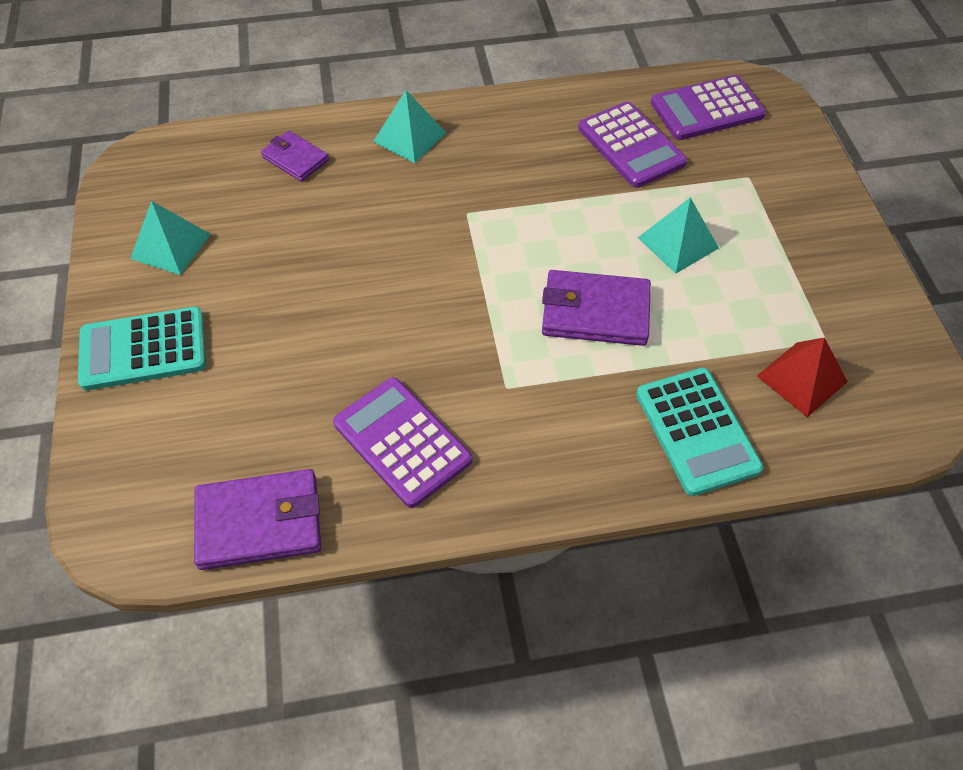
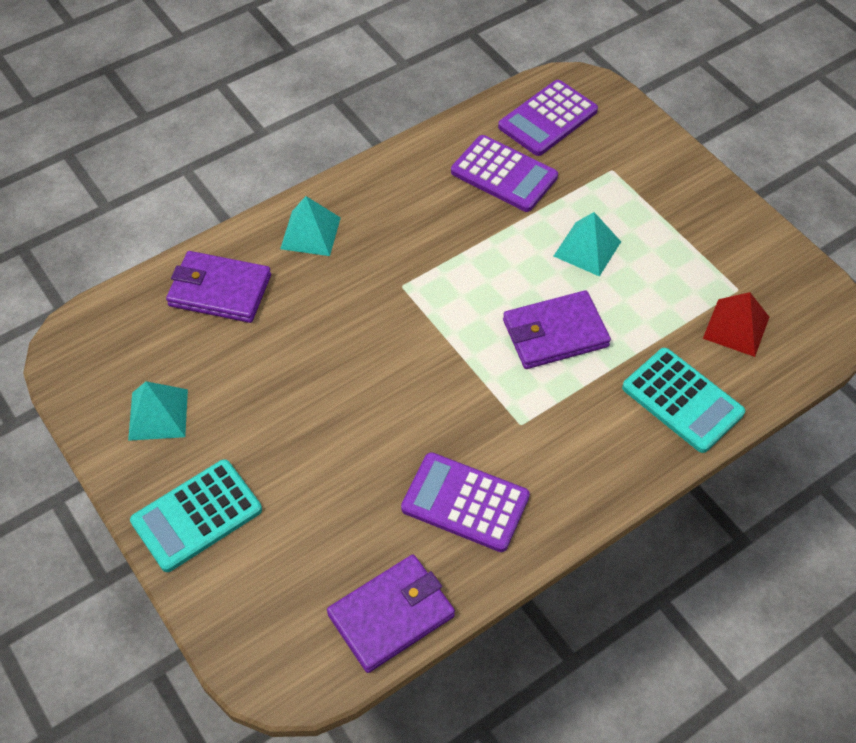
camera: 25 degrees left, 0 degrees up
purple wallet [261,131,329,182] -> purple wallet [166,251,271,323], size x1.62

